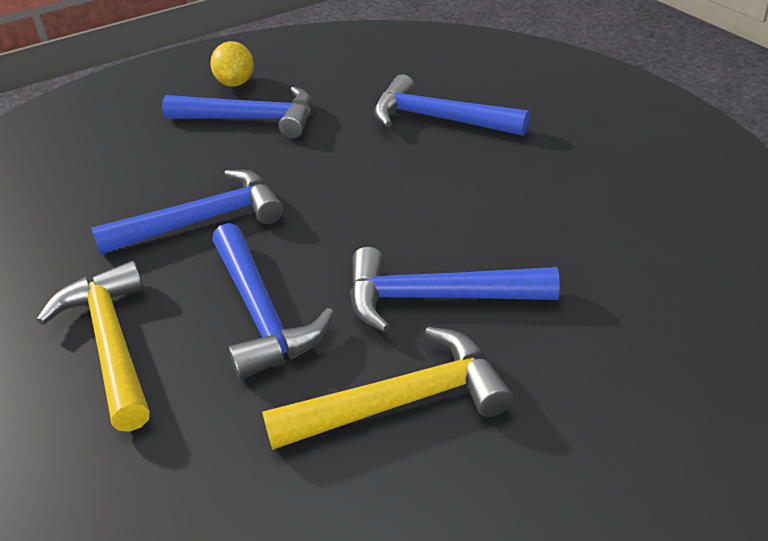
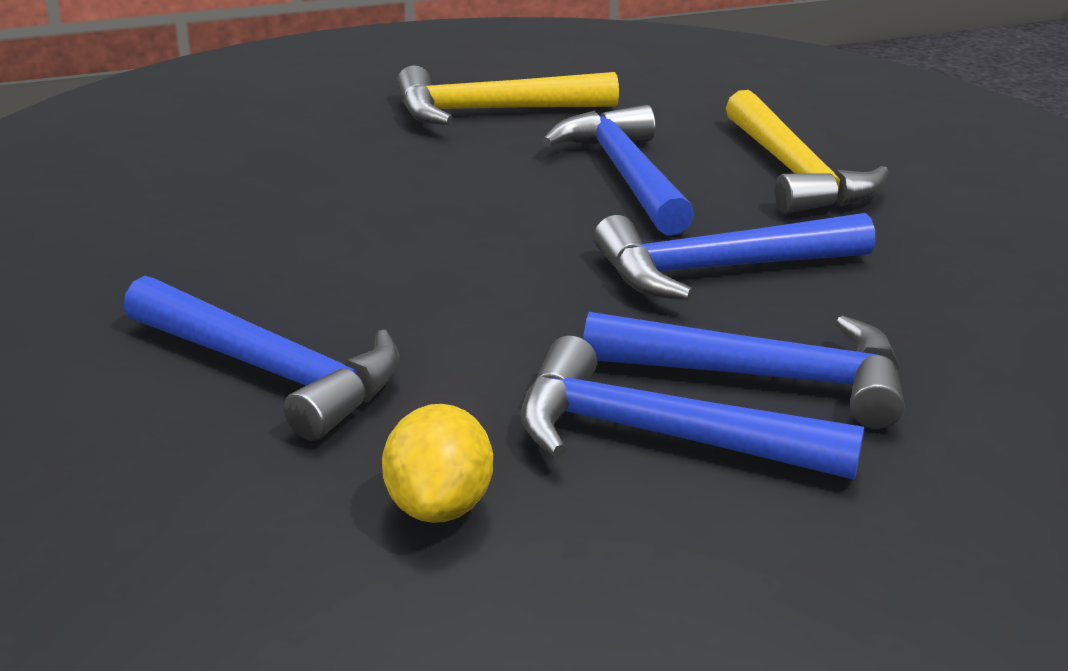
camera: 175 degrees left, 10 degrees down
yellow lemon [210,41,254,87] -> yellow lemon moved to [382,404,493,523]
blue hammer [350,247,560,332] -> blue hammer moved to [583,312,905,429]

